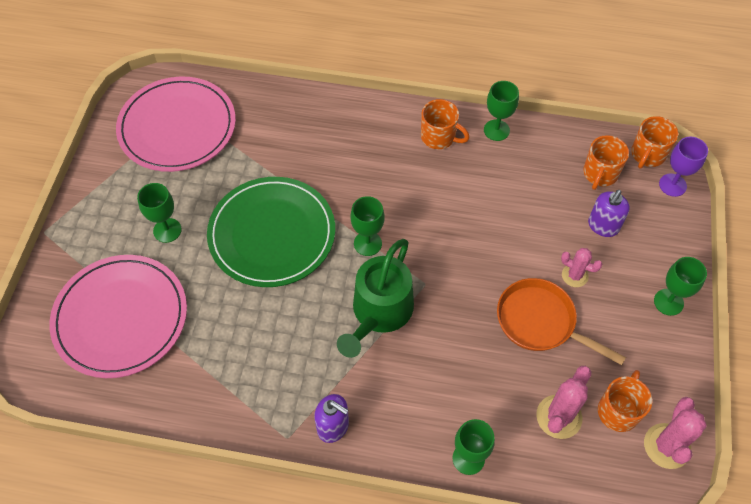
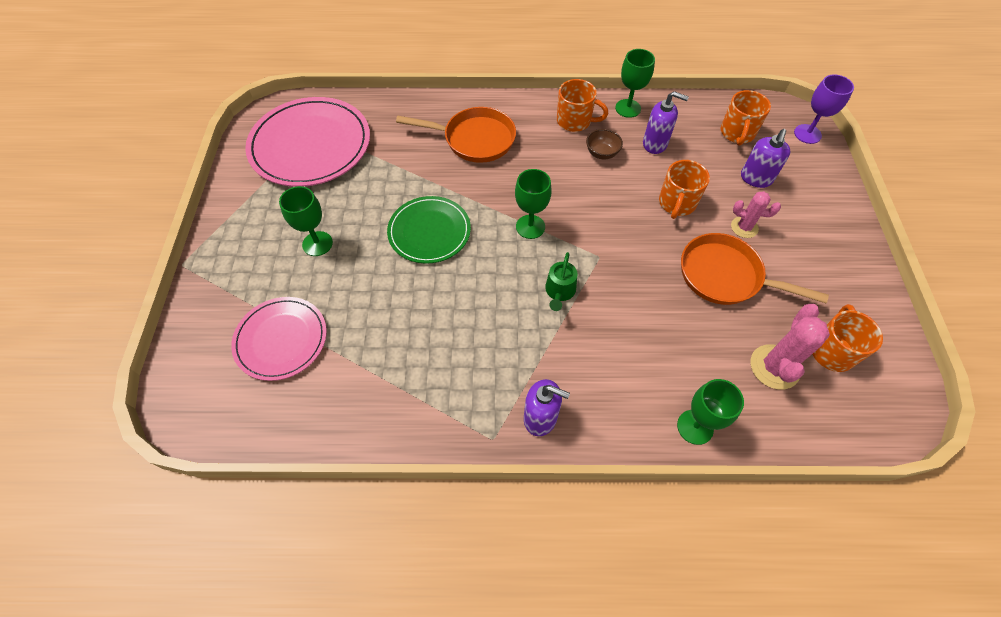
camera: 10 degrees left, 0 degrees up
pink plate [49,255,187,378] -> pink plate [231,297,327,381], size x0.62
green plate [207,177,335,287] -> green plate [387,196,471,264], size x0.62
green watering can [337,239,414,358] -> green watering can [545,252,578,311], size x0.48
orange mug [631,116,678,169] -> orange mug moved to [659,160,710,219]
pink cactus [644,397,707,469] -> none
green goblet [654,257,707,316] -> none
none -> orange pan [396,107,516,163]
none -> brown bowl [586,129,623,160]
none -> purple soap dispenser [643,91,689,154]

